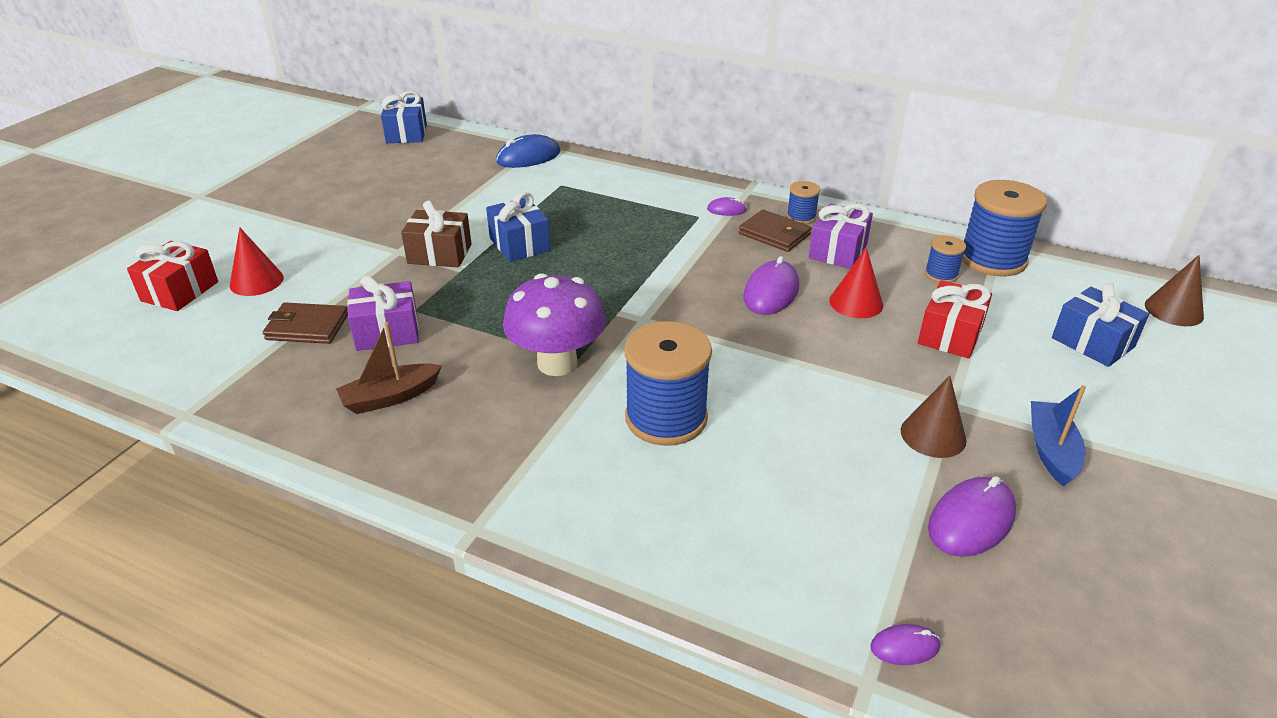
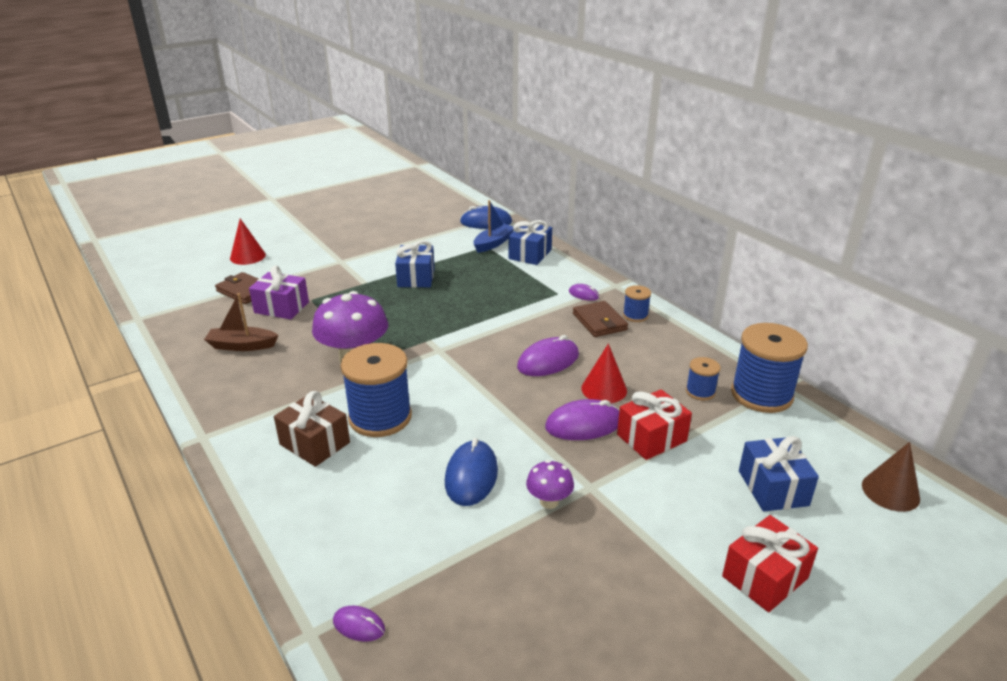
camera: 30 degrees right, 5 degrees down
red gift [127,241,218,311] -> red gift moved to [722,515,818,612]
blue gift [381,91,427,143] -> blue gift moved to [509,220,552,265]
brown gift [401,201,472,267] -> brown gift moved to [274,391,350,467]
purple gift [809,203,873,269] -> none
brown cone [901,376,967,458] -> purple mushroom [526,460,574,509]
purple mouse [928,476,1016,557] -> purple mouse moved to [545,399,619,440]
blue boat [1031,385,1086,486] -> blue boat moved to [473,200,514,253]
none -> blue mouse [445,438,498,506]

